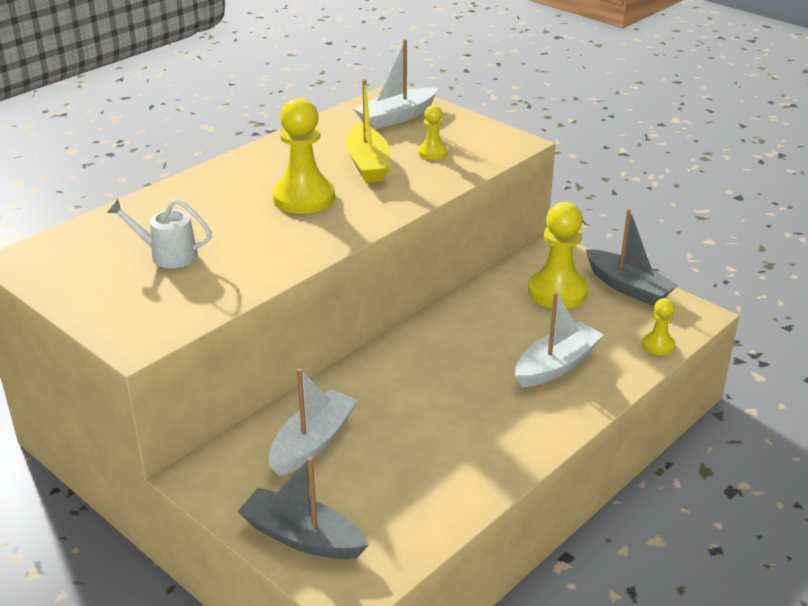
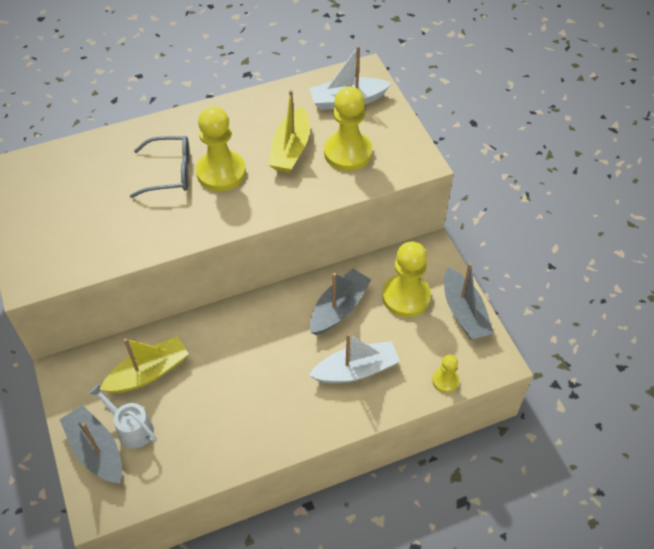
camera: 25 degrees right, 20 degrees up
white watering can [107,199,212,268] -> white watering can moved to [88,384,157,449]
white boat [269,368,358,476] -> yellow boat [100,336,188,393]
yellow pawn [418,105,448,160] -> yellow pawn [324,86,372,171], size x1.95
none -> grey glasses [130,136,190,198]
none -> grey boat [310,269,371,335]

